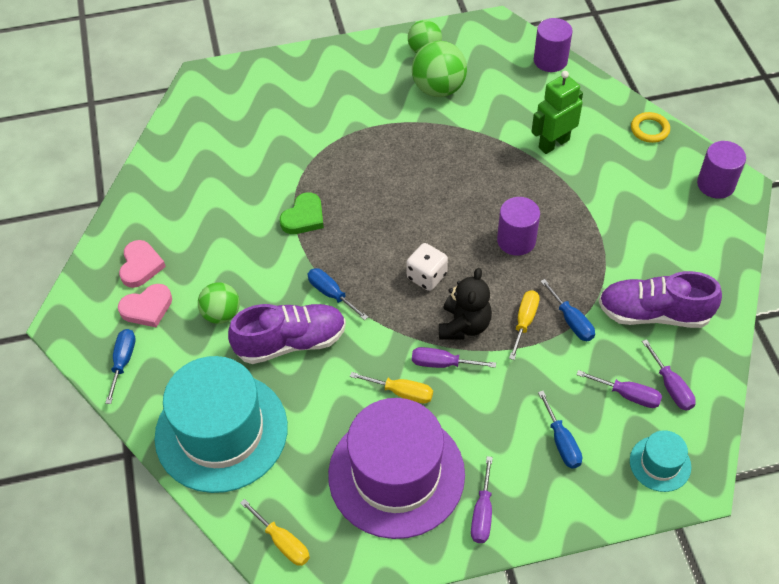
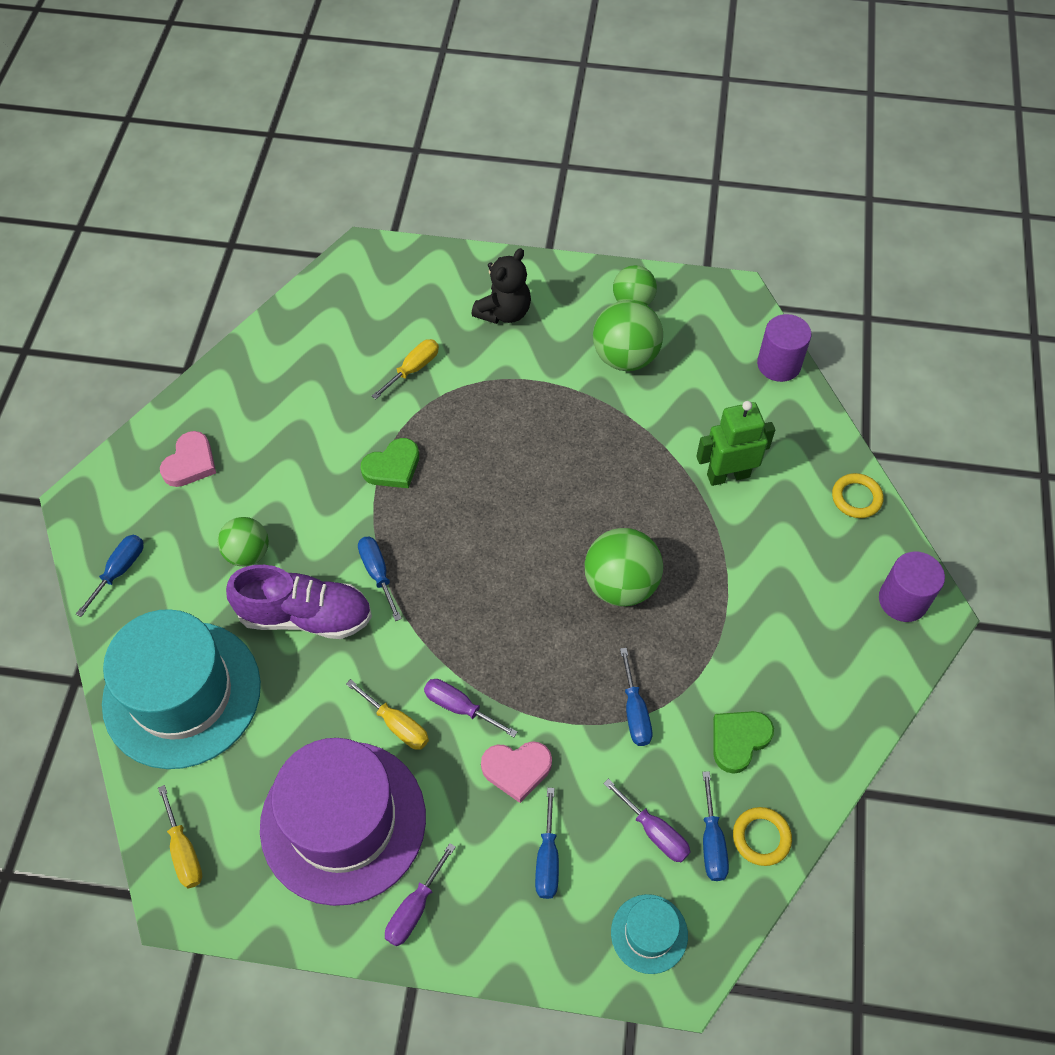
camera: 20 degrees right, 5 degrees up
pink heart [118,284,172,327] -> pink heart moved to [481,741,552,803]
white dice [406,243,448,291] -> none
black teddy bear [439,268,492,340] -> black teddy bear moved to [472,248,531,324]
purple cylinder [497,197,540,256] -> green ball [585,528,663,606]
yellow screwdriver [509,290,540,360] -> yellow screwdriver moved to [372,339,439,399]
purple shoe [599,271,722,328] -> green heart [713,711,774,774]
purple screwdriver [642,339,696,411] -> blue screwdriver [702,771,729,881]
none -> yellow ring [733,807,792,866]

